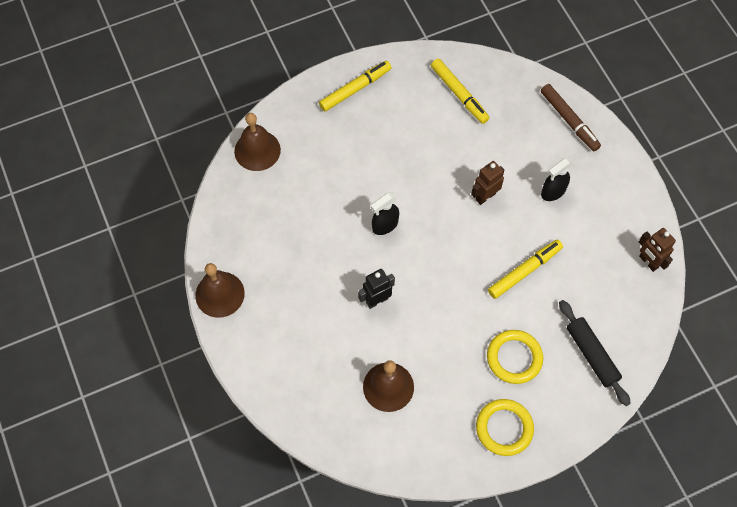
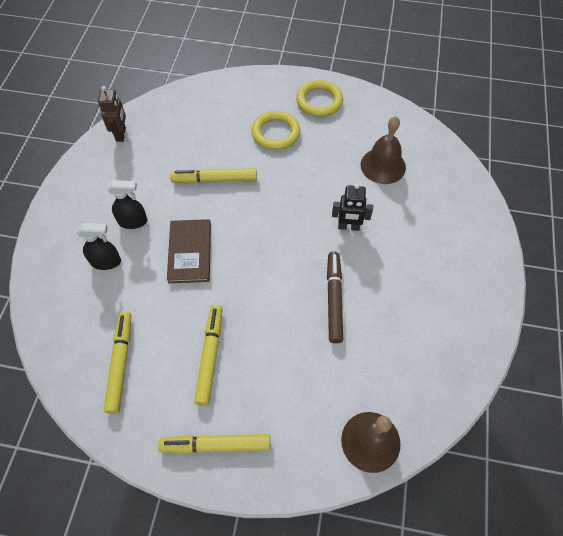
camera: 145 degrees left, 5 degrees down
brown bell [195,263,245,318] -> none
black spray bottle [371,193,399,235] -> black spray bottle moved to [76,223,121,270]
brown robot [471,161,504,205] -> brown book [167,219,211,283]
brown marker [541,84,601,151] -> brown marker moved to [327,252,343,343]
black rolling pin [559,300,631,406] -> none
none -> yellow marker [194,305,222,406]

